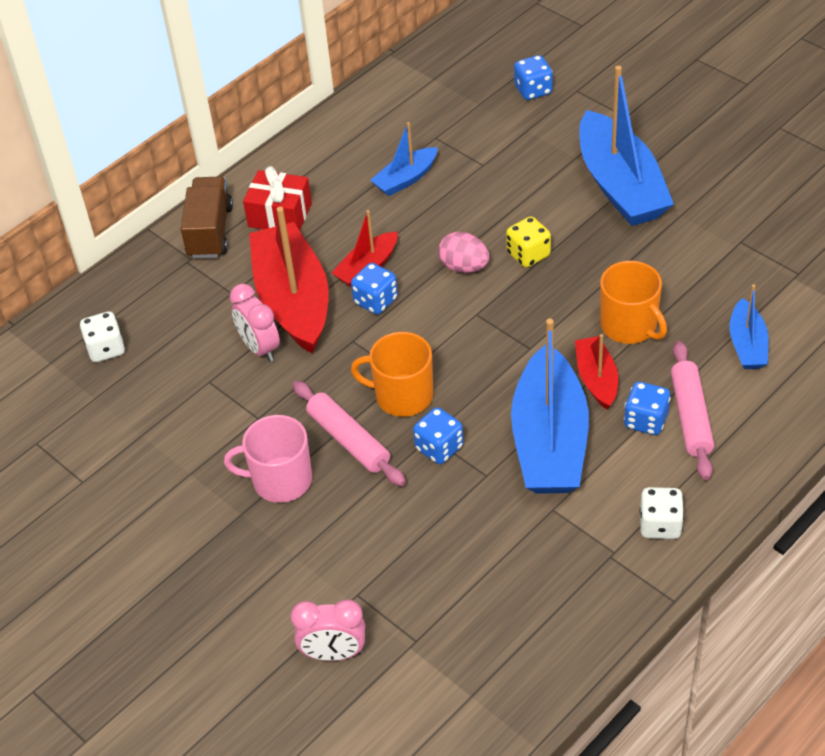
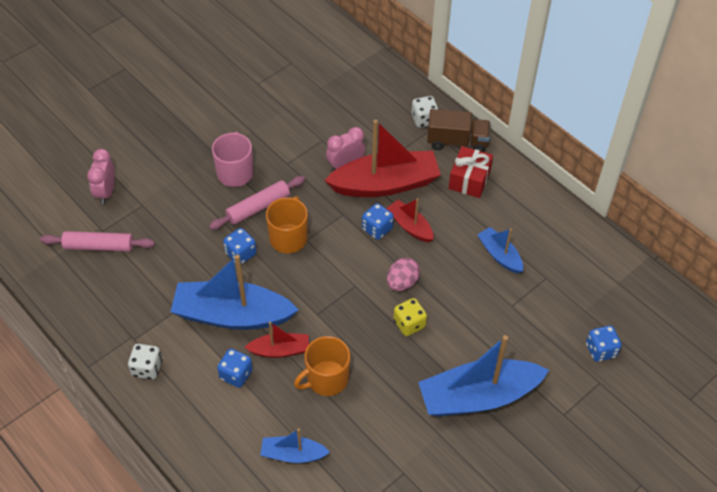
camera: 90 degrees right, 5 degrees up
white dice [80,311,125,362] -> white dice moved to [412,96,439,127]
pink rolling pin [671,341,714,480] -> pink rolling pin moved to [40,231,155,252]

